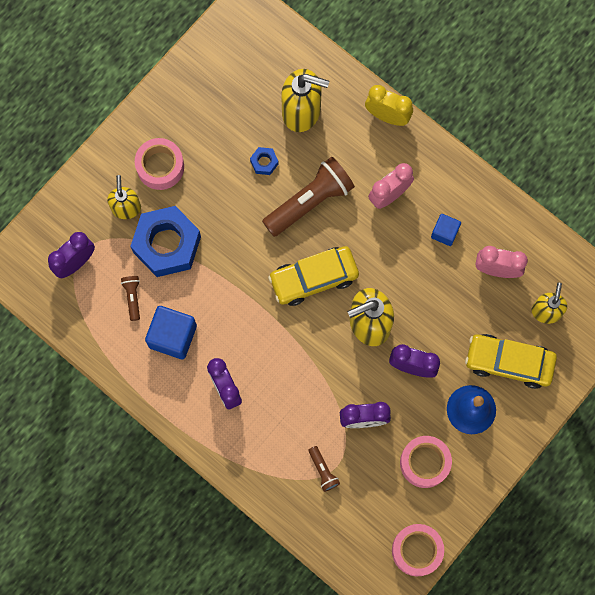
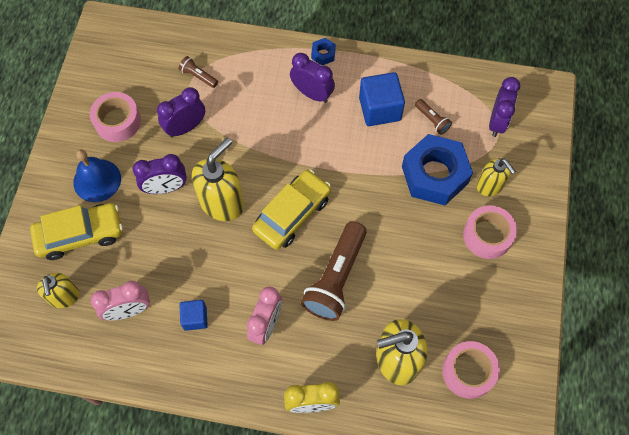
camera: 150 degrees right, 10 degrees down
blue nut [250,147,279,175] -> blue nut moved to [311,38,336,65]
pink tape [392,524,444,577] -> pink tape moved to [442,341,500,399]

